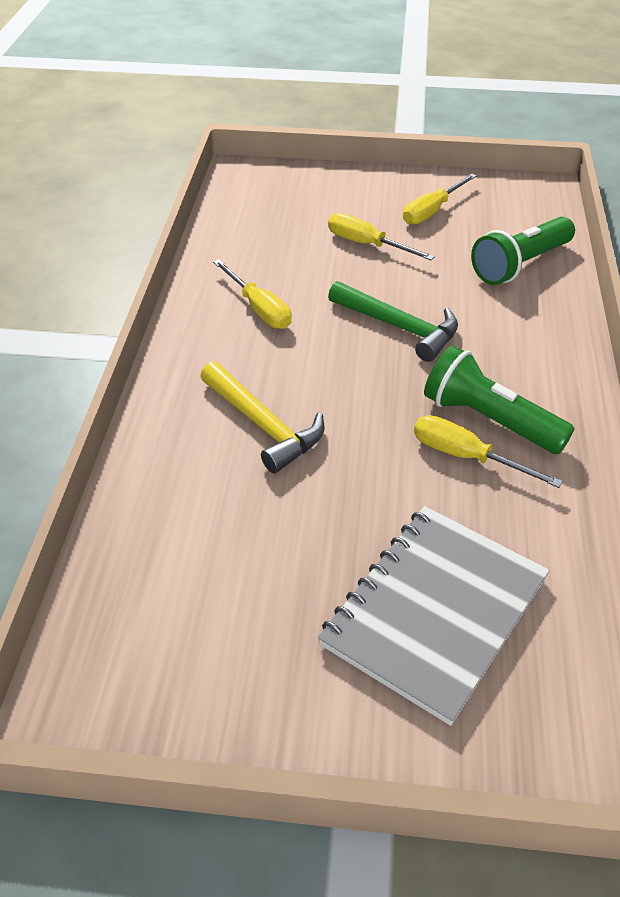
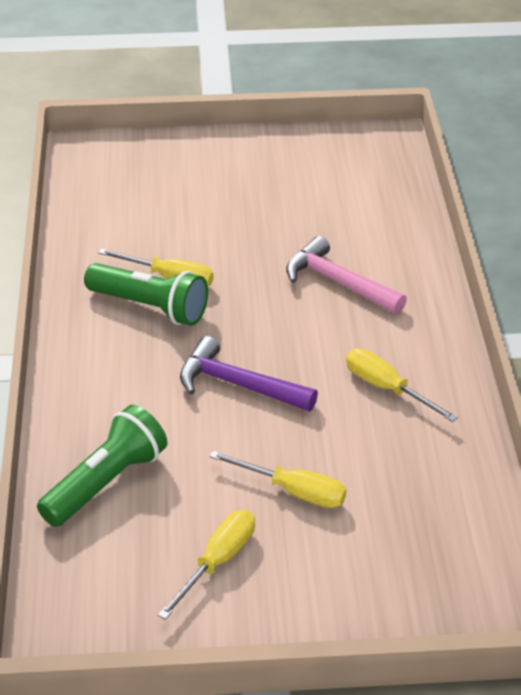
camera: 170 degrees right, 5 degrees down
yellow hammer [200,362,325,473] -> pink hammer [286,236,407,314]
grey notebook [318,506,550,726] -> none
green hammer [328,281,458,362] -> purple hammer [180,336,318,411]

